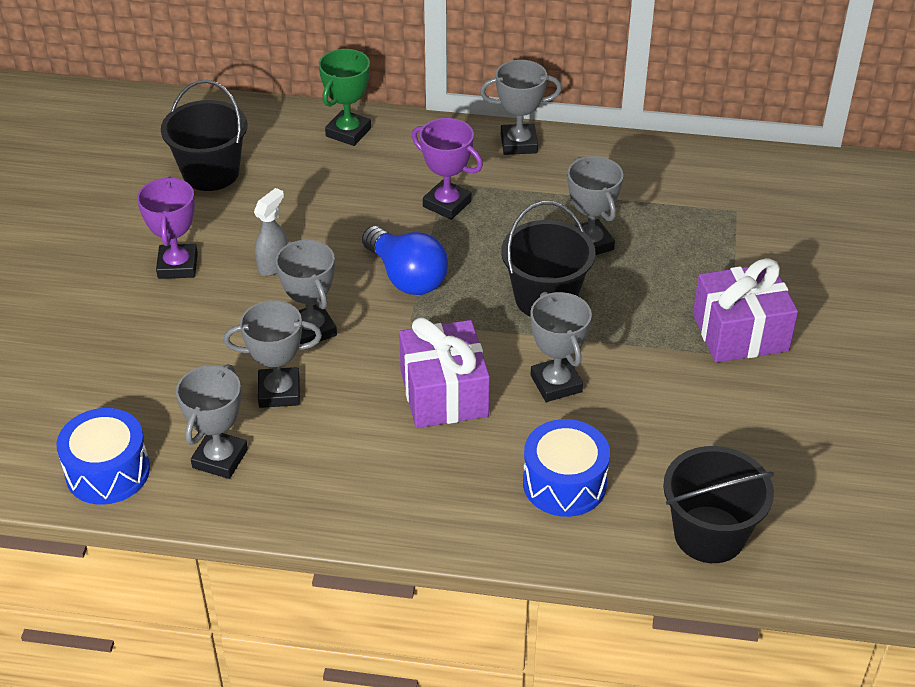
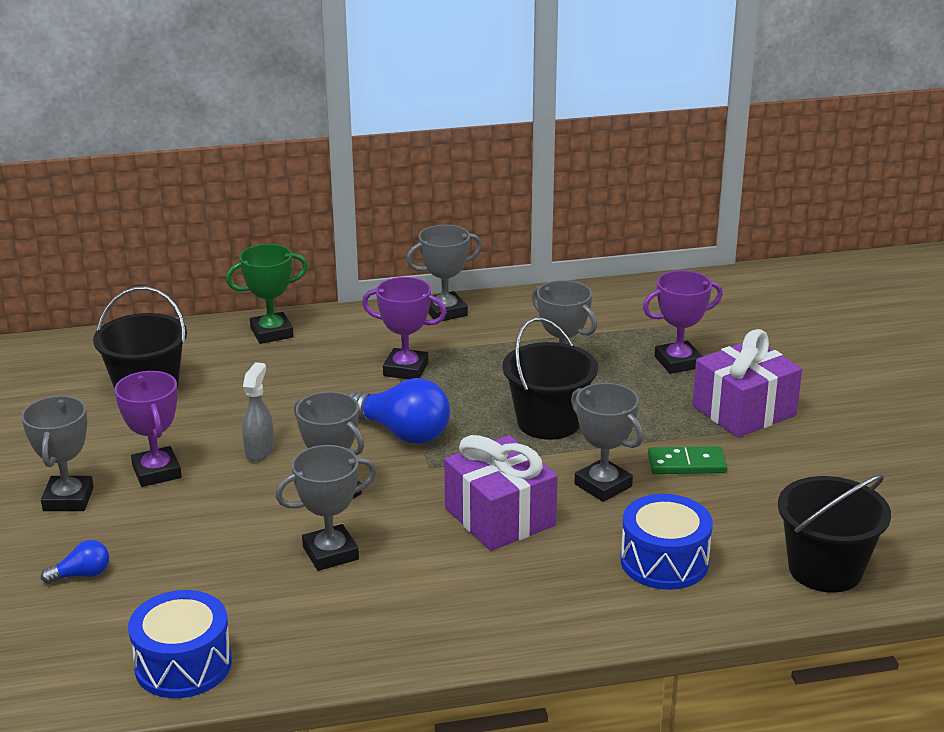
camera: 20 degrees left, 15 degrees down
grey trophy [176,364,248,479] -> grey trophy moved to [21,396,94,511]
green trophy [319,49,371,146] -> green trophy turned 60 degrees clockwise [226,244,308,344]
none -> blue light bulb [41,540,109,584]
none -> purple trophy [643,270,723,374]
none -> green domino [648,446,727,474]

